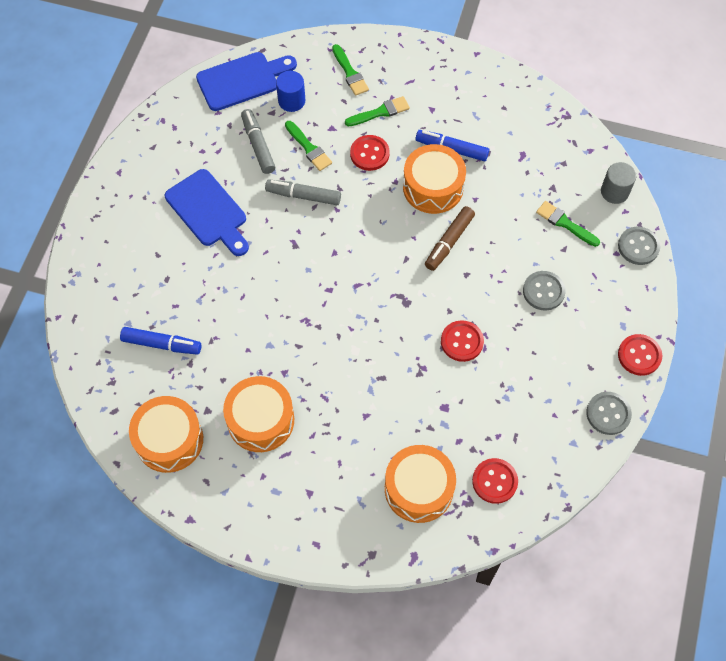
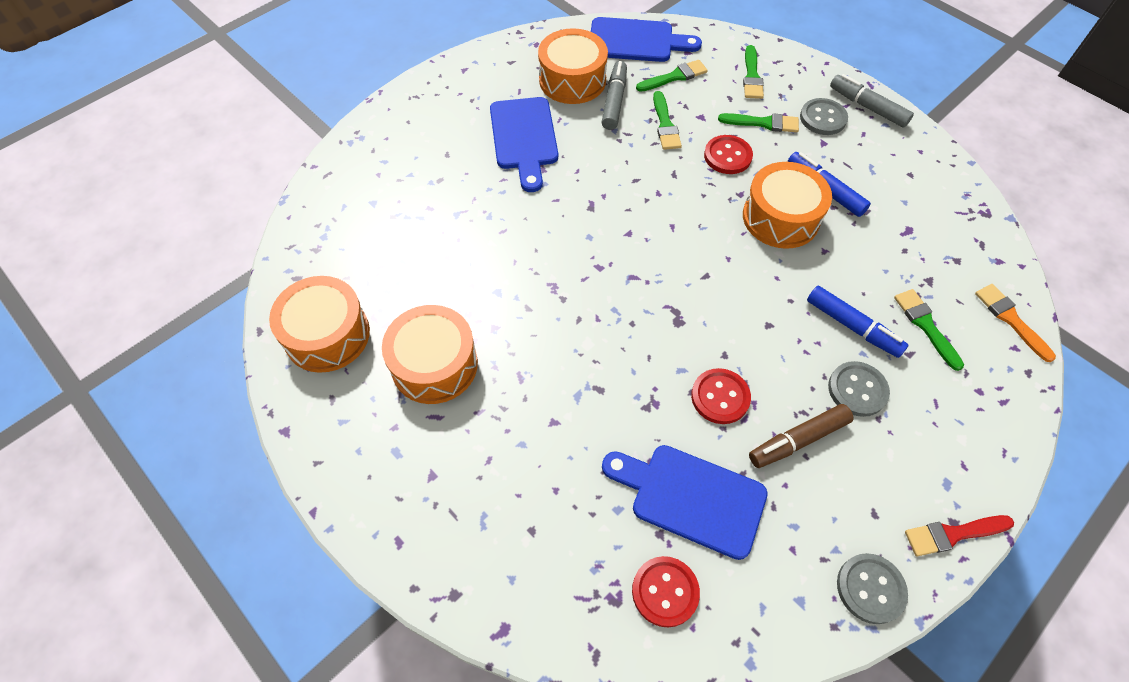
camera: 30 degrees right, 5 degrees down
blue marker [120,327,201,355] -> blue marker moved to [807,286,908,358]
grey marker [265,179,341,205] -> grey marker moved to [830,74,914,127]
blue cylinder [276,71,305,112] -> green brush [636,60,708,92]
orange drum [385,445,456,523] -> orange drum moved to [538,28,608,104]
brown marker [425,206,475,271] -> brown marker moved to [749,404,854,468]
grey cylinder [601,162,636,204] -> orange brush [975,284,1056,362]
grey button [618,227,661,265] -> grey button moved to [800,98,848,135]
red button [618,334,662,376] -> red brush [905,515,1014,556]
none -> blue cutting board [602,445,768,560]

